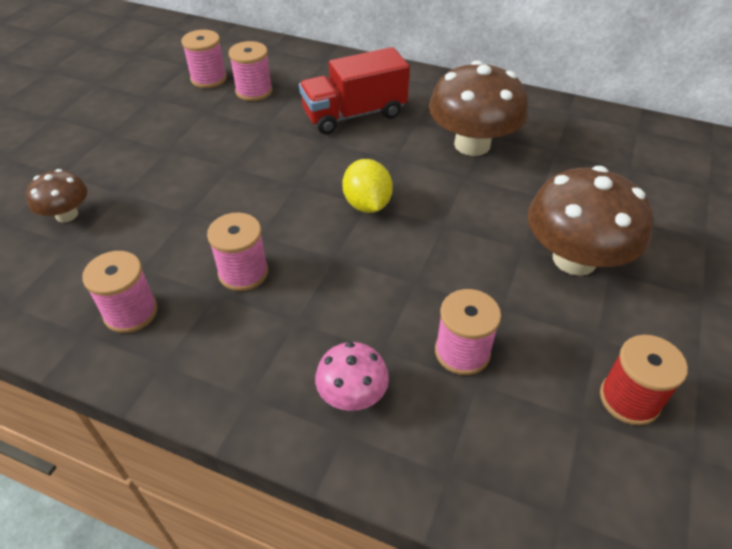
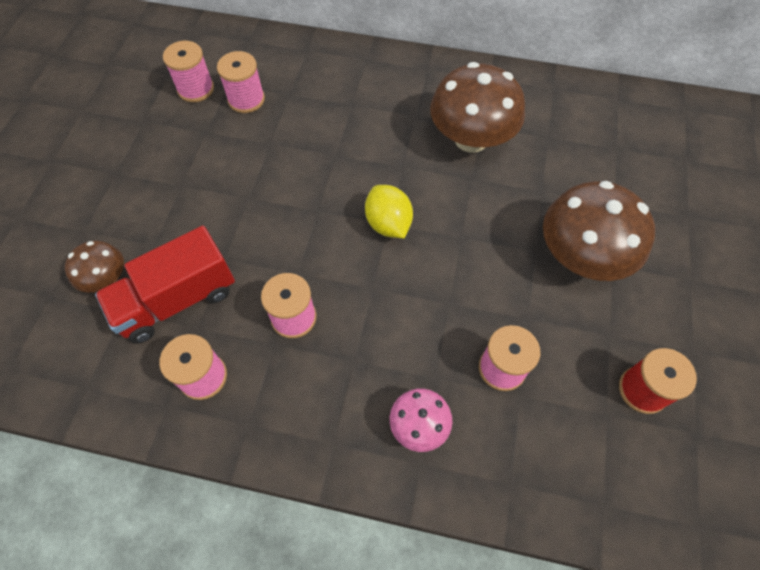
camera: 10 degrees left, 15 degrees up
red truck [299,47,410,134] -> red truck moved to [95,226,235,344]

